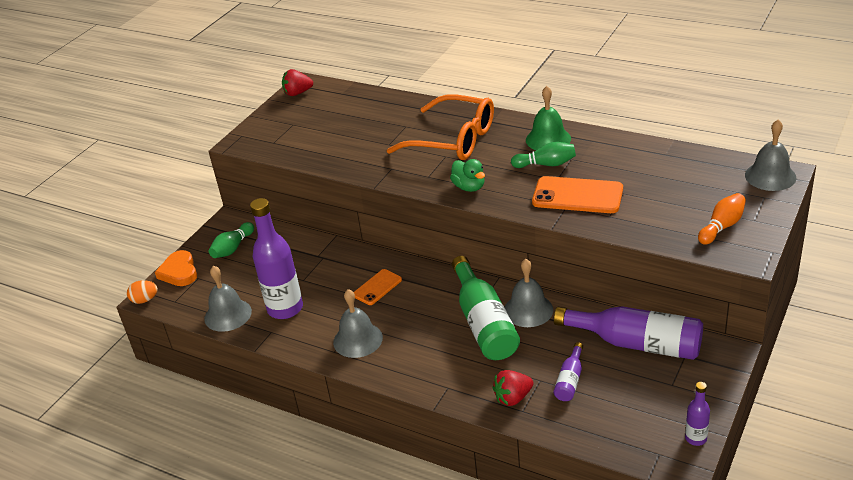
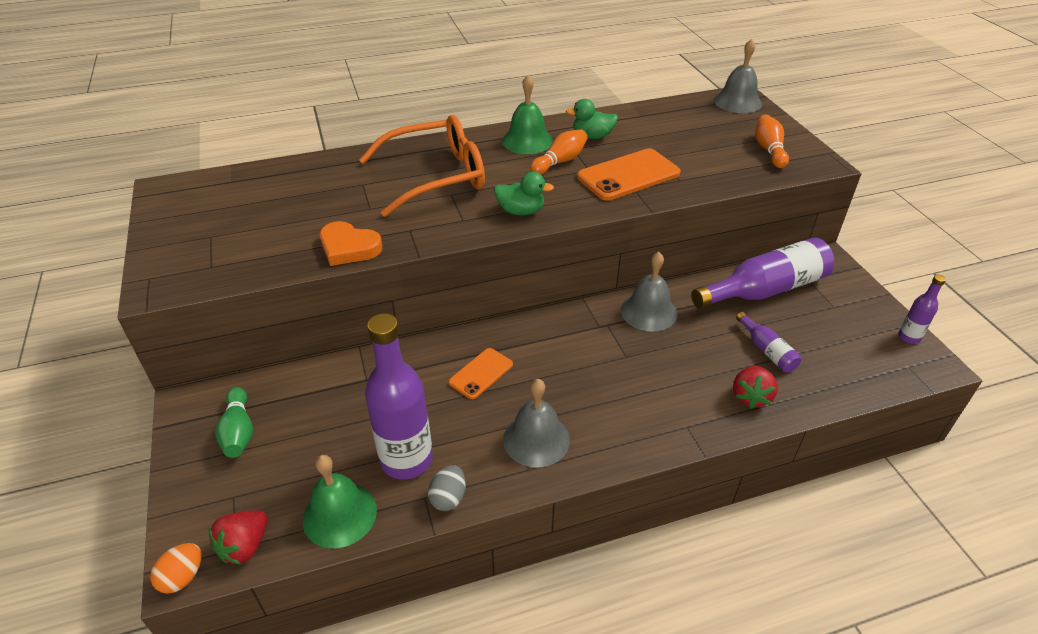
camera: 50 degrees left, 5 degrees up
orange heart [155,250,197,286] -> orange heart moved to [320,221,382,266]
grey bell [204,266,252,332] -> green bell [303,455,377,548]
red strawberry [282,69,313,96] -> red strawberry moved to [209,510,268,565]
orange phone [354,269,402,305] -> orange phone turned 45 degrees clockwise [449,348,513,399]
green bottle [452,256,520,360] -> none
green bowling pin [511,142,576,168] -> orange bowling pin [530,129,588,175]
none -> grey egg [428,465,466,511]
none -> green duck [566,99,618,139]

